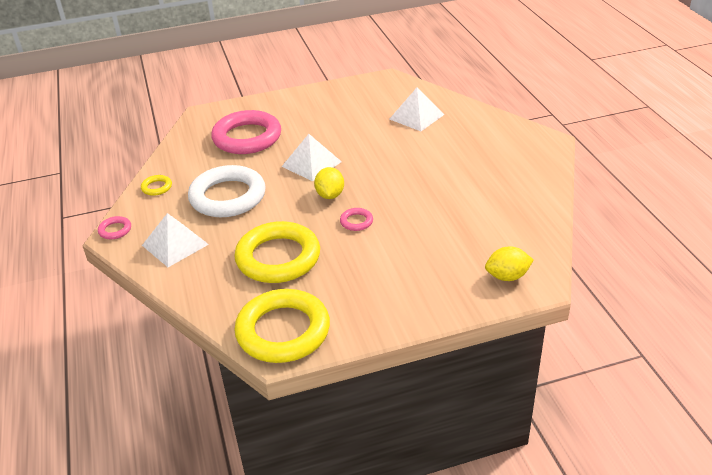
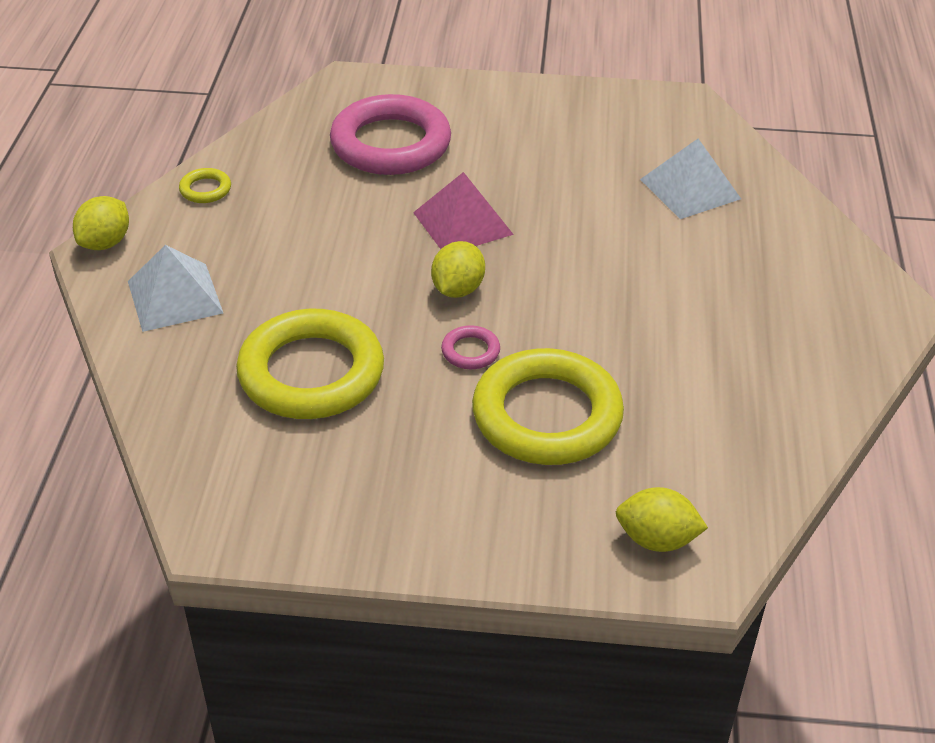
camera: 20 degrees right, 5 degrees up
pink ring [98,216,131,239] -> yellow lemon [73,196,129,250]
white ring [188,165,266,217] -> none
yellow ring [234,289,330,363] -> yellow ring moved to [472,348,624,465]
white pyramid [282,134,342,182] -> pink pyramid [413,172,514,249]

